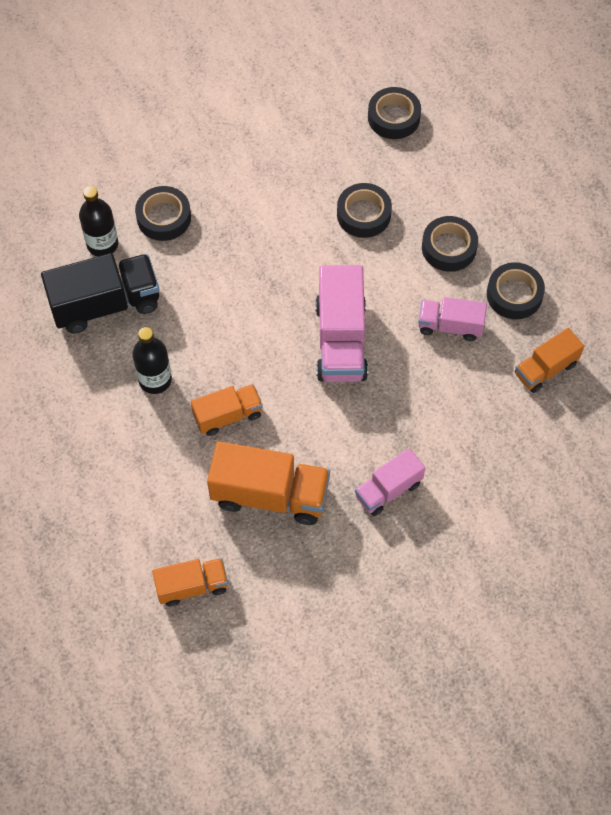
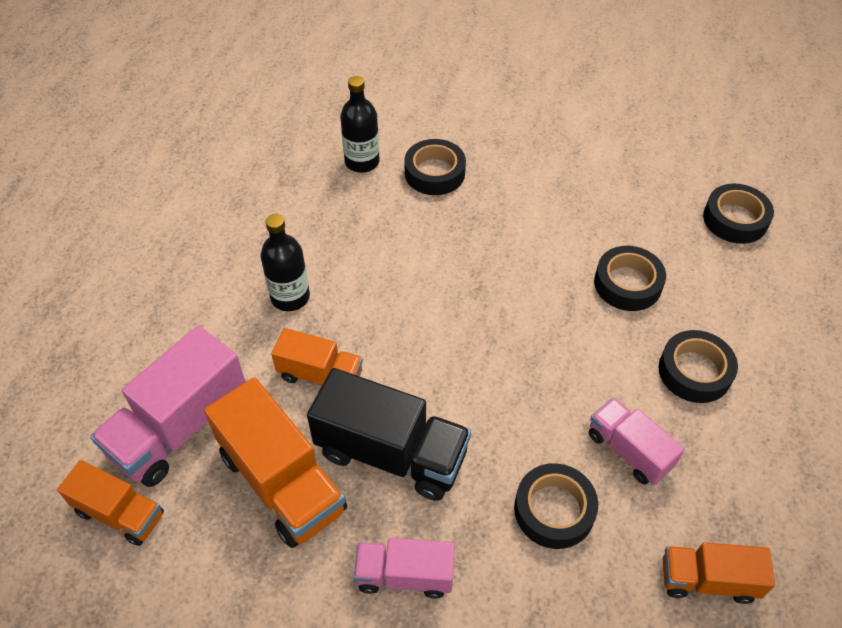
camera: 40 degrees right, 10 degrees down
black truck [41,253,160,333] -> black truck moved to [307,368,471,501]
pink truck [315,265,368,382] -> pink truck moved to [90,326,246,487]
black tape [487,262,545,319] -> black tape moved to [514,463,598,549]

